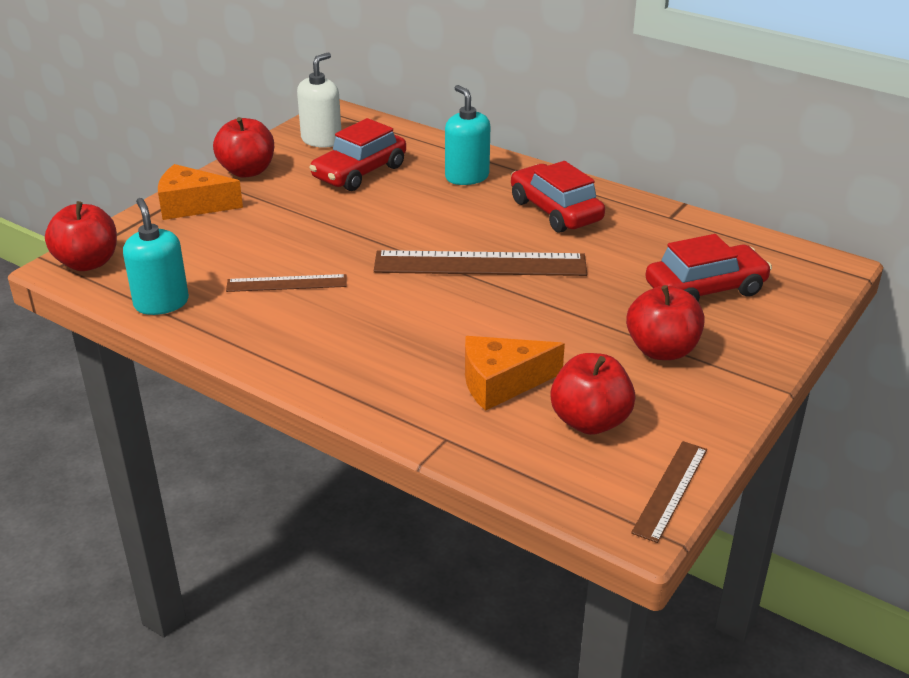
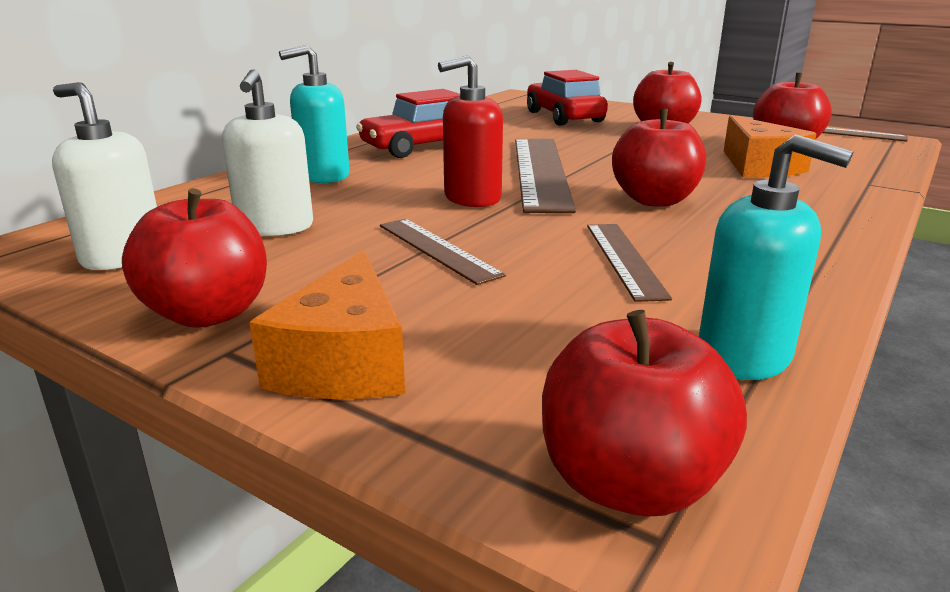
camera: 90 degrees left, 10 degrees down
turquoise soap dispenser [123,198,189,315] -> turquoise soap dispenser turned 120 degrees counterclockwise [699,134,853,380]
red car [310,118,406,191] -> white soap dispenser [222,69,313,236]
none -> brown ruler [380,219,506,285]
none -> red soap dispenser [438,55,503,207]
none -> red apple [612,109,706,207]

